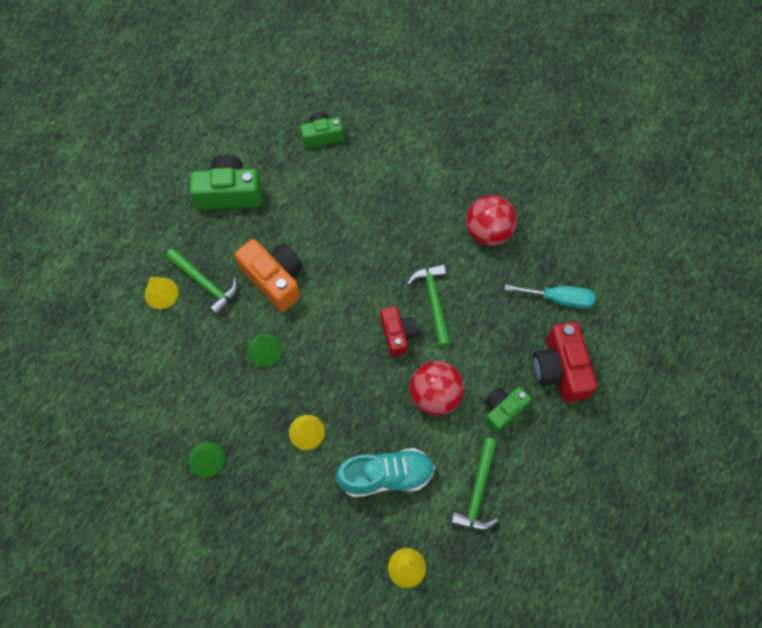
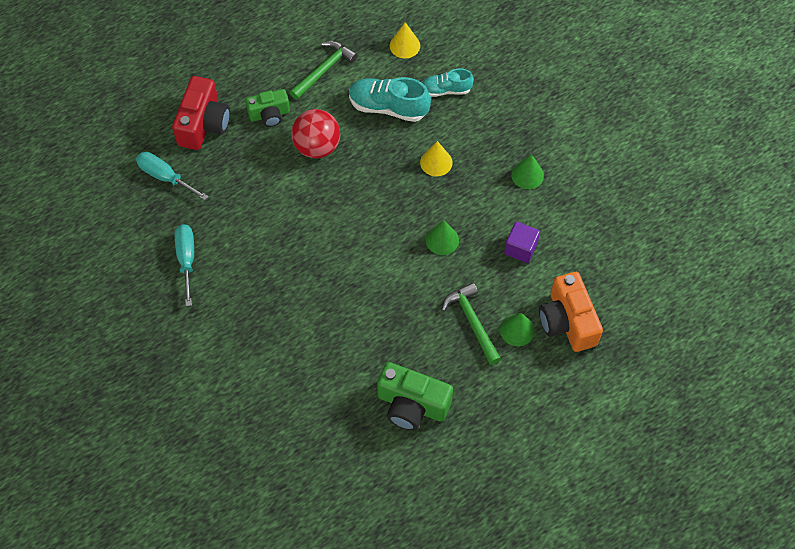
camera: 155 degrees left, 5 degrees down
yellow cone [145,277,179,309] -> green cone [500,313,535,346]
orange camera [235,239,303,312] -> orange camera moved to [539,272,603,352]
green camera [300,112,344,149] -> none
red camera [381,306,417,357] -> none
green hammer [407,264,451,347] -> none
red ball [466,195,517,246] -> turquoise screwdriver [175,224,194,306]
none -> turquoise shoe [422,68,474,97]
none -> purple cube [504,222,540,263]

